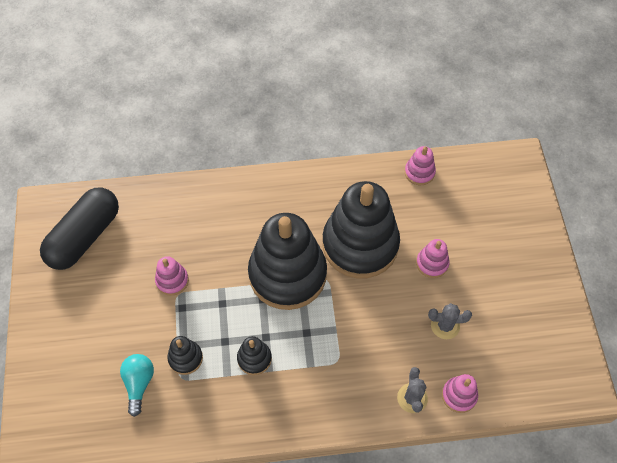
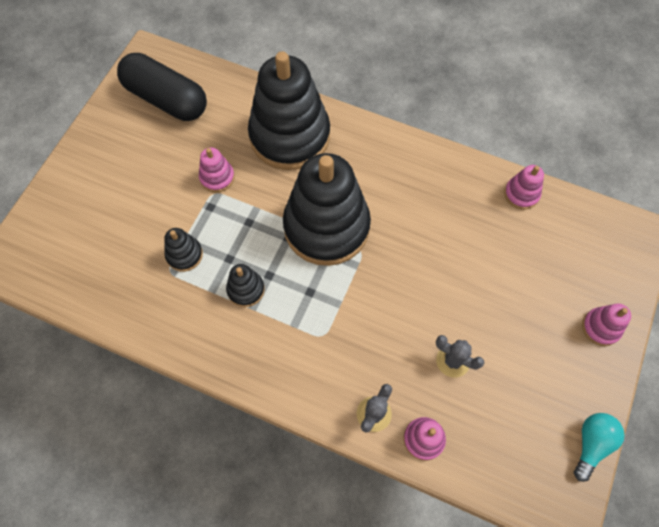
camera: 30 degrees right, 5 degrees up
black capsule [40,188,119,270] -> black capsule turned 60 degrees clockwise [117,53,207,121]
turquoise light bulb [120,354,154,417] -> turquoise light bulb moved to [574,413,625,482]
black stacking toy [322,181,400,278] -> black stacking toy moved to [248,51,330,170]
pink stacking toy [416,239,450,278] -> pink stacking toy moved to [582,304,631,346]

